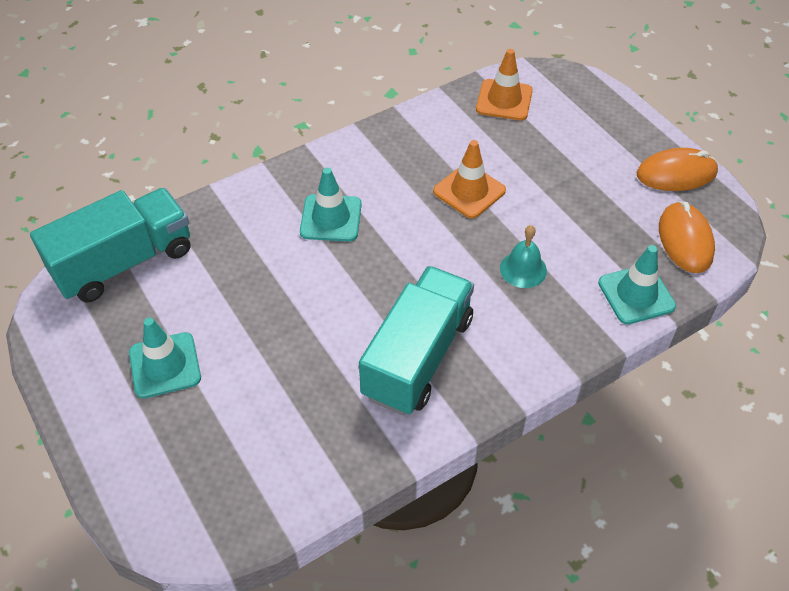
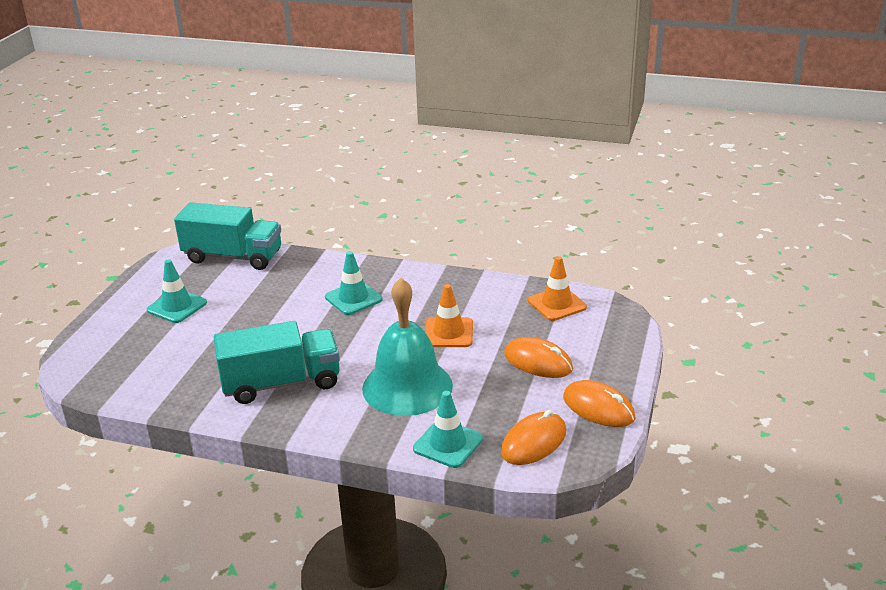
camera: 50 degrees right, 20 degrees down
turquoise bell [500,225,547,288] -> turquoise bell [362,278,453,416], size x2.26
none -> orange mouse [504,337,573,378]

